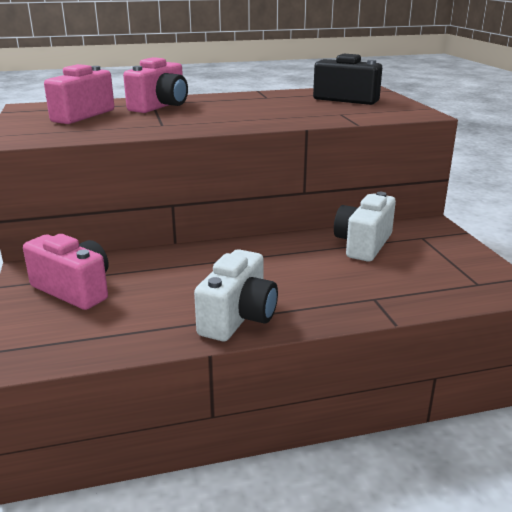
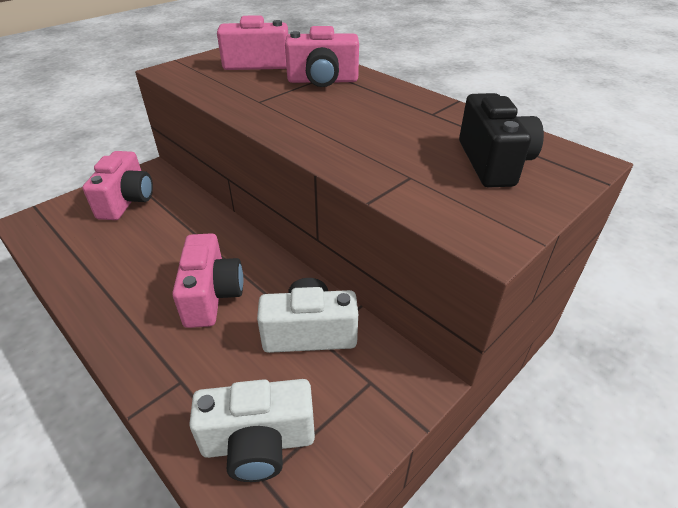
camera: 60 degrees right, 15 degrees up
white camera [194,249,278,341] -> white camera moved to [189,379,315,482]
none -> pink camera [172,233,243,328]

